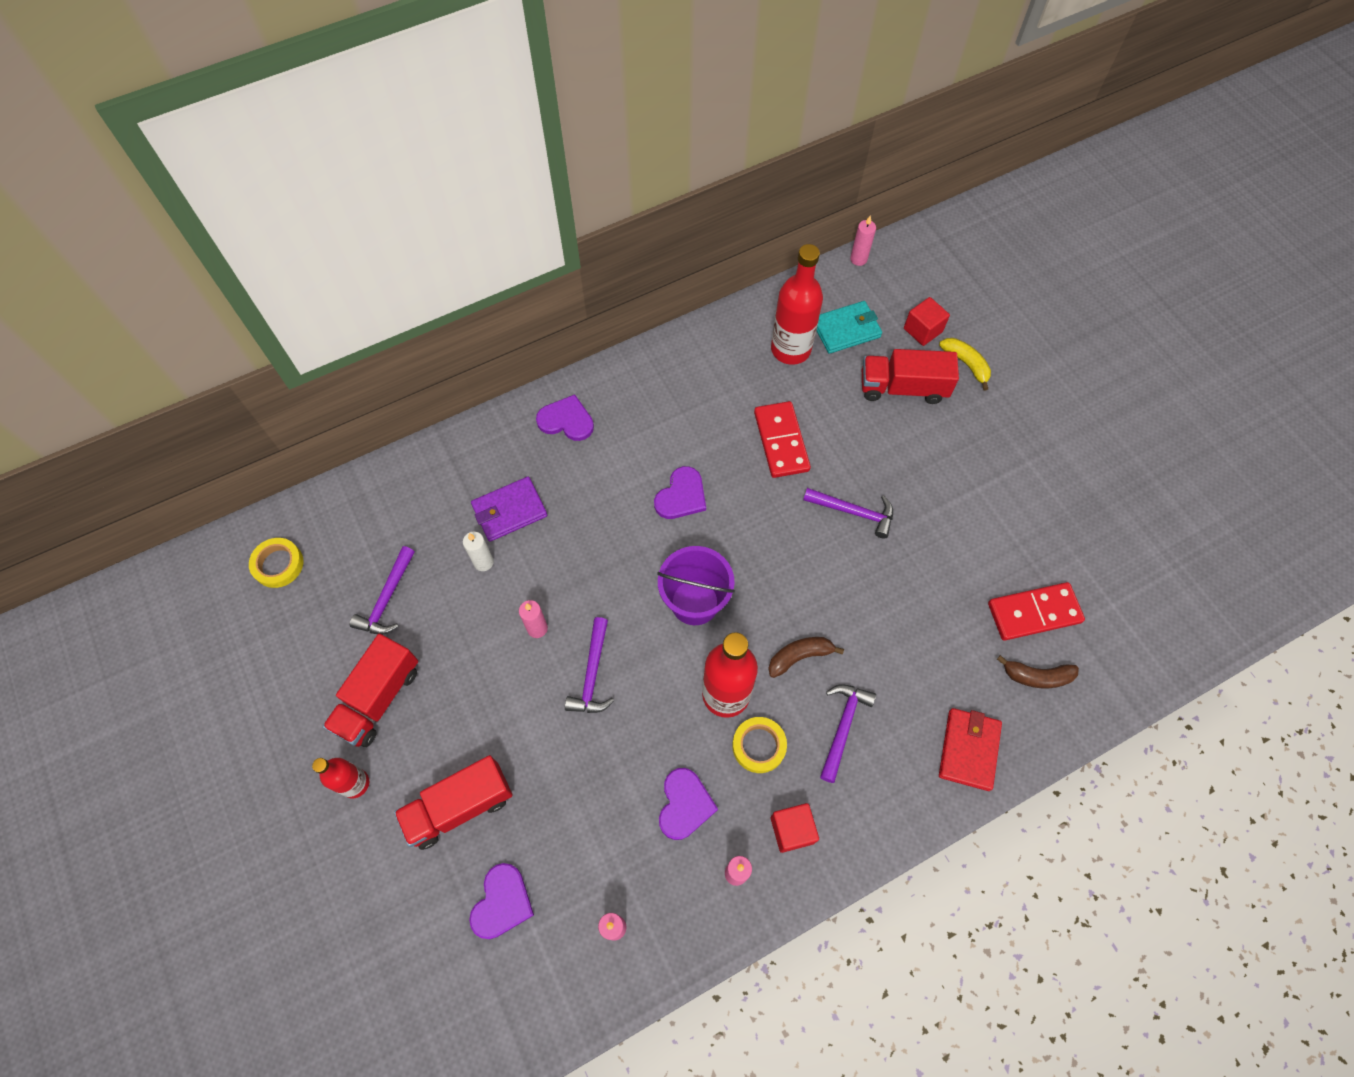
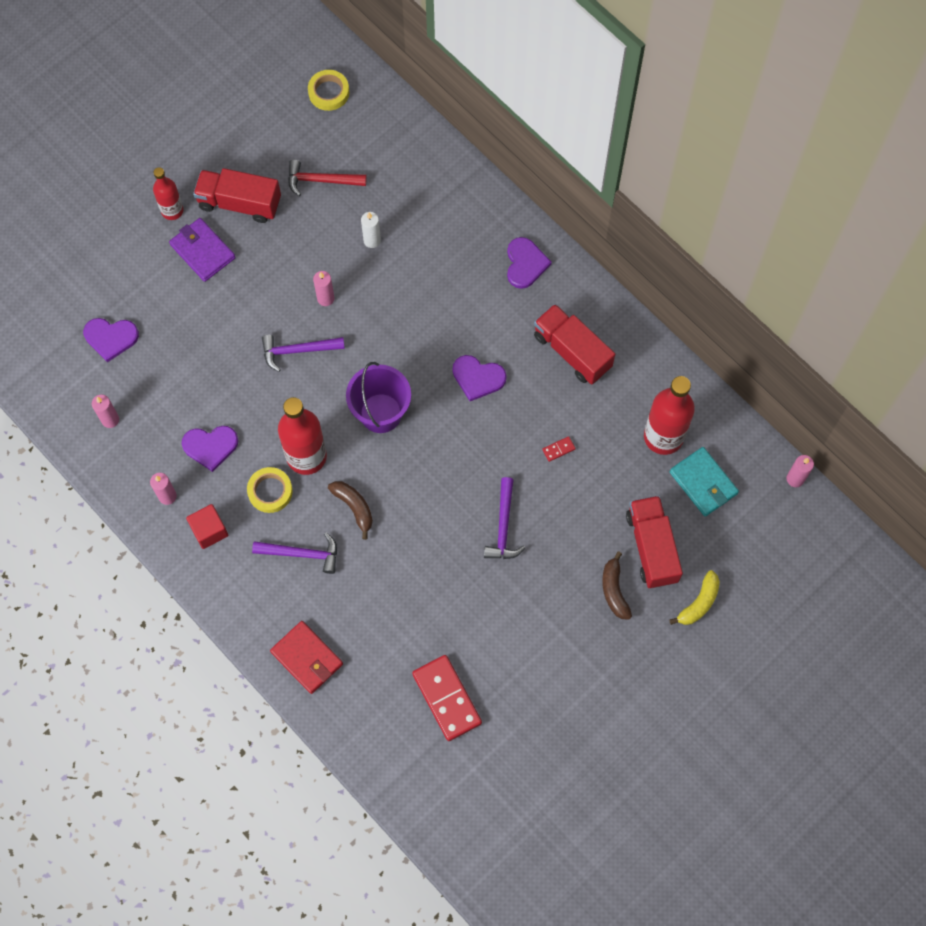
camera: 75 degrees right, 5 degrees up
purple hammer [350,546,415,634] -> red hammer [288,160,367,196]
red truck [394,755,513,850] -> red truck moved to [534,304,615,385]
purple wallet [471,477,547,542] -> purple wallet moved to [169,218,236,282]
red domino [754,401,811,478] -> red domino [542,436,576,462], size x0.40
red cube [904,297,950,346] -> none
red wallet [939,708,1002,791] -> red wallet turned 45 degrees clockwise [270,621,343,694]
brown banana [997,655,1079,688] -> brown banana moved to [602,551,632,619]

